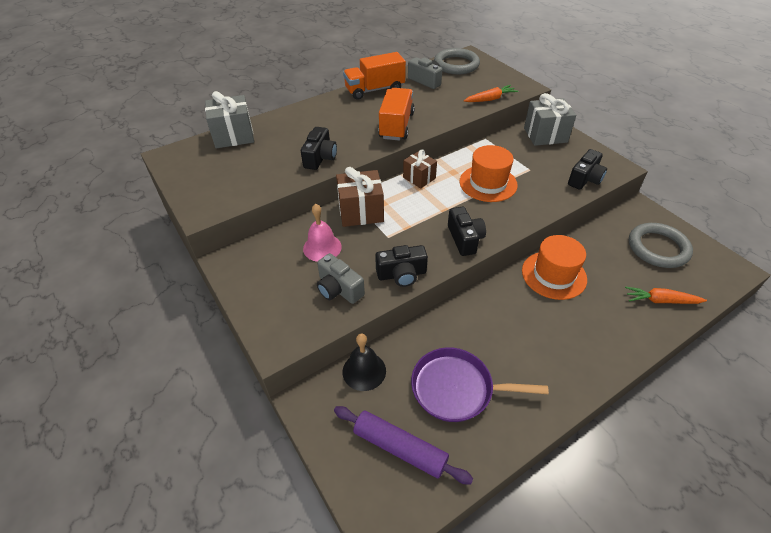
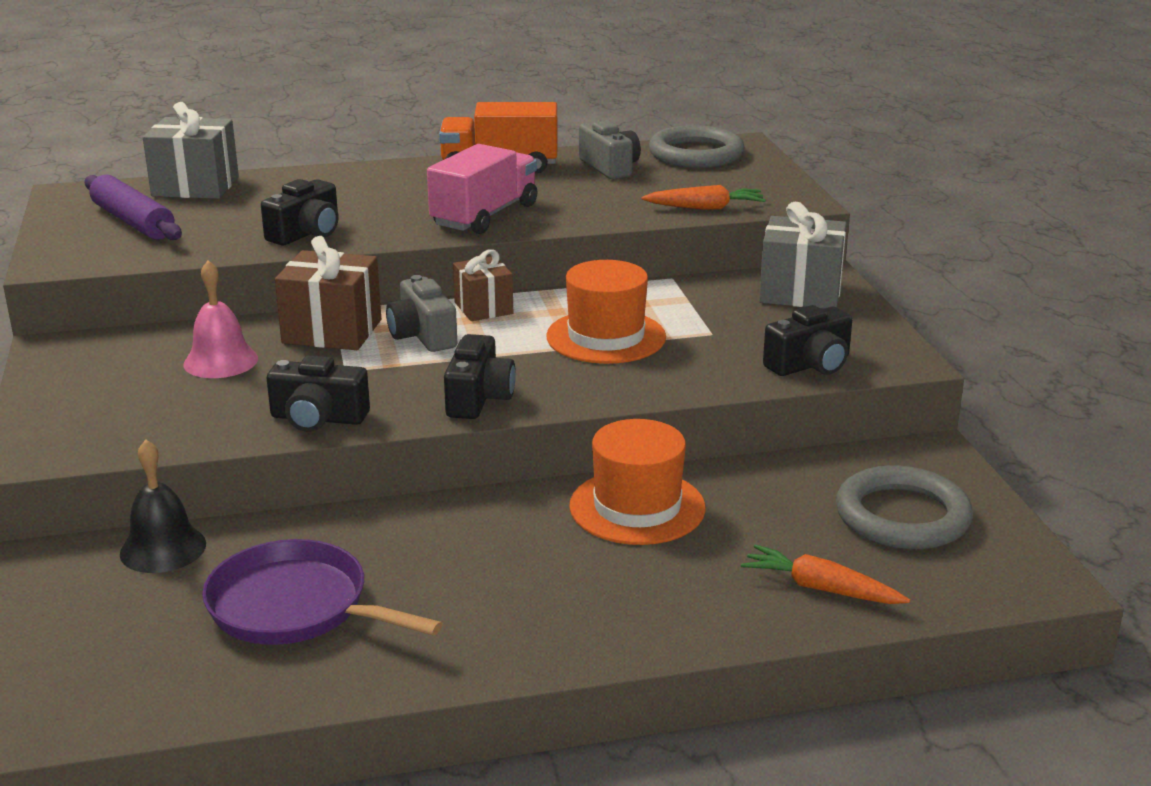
camera: 20 degrees right, 20 degrees down
grey camera [317,253,365,304] -> grey camera moved to [386,275,457,352]
purple rolling pin [334,406,473,484] -> purple rolling pin moved to [84,175,182,240]
orange truck [378,88,415,141] -> pink truck [427,144,537,234]

